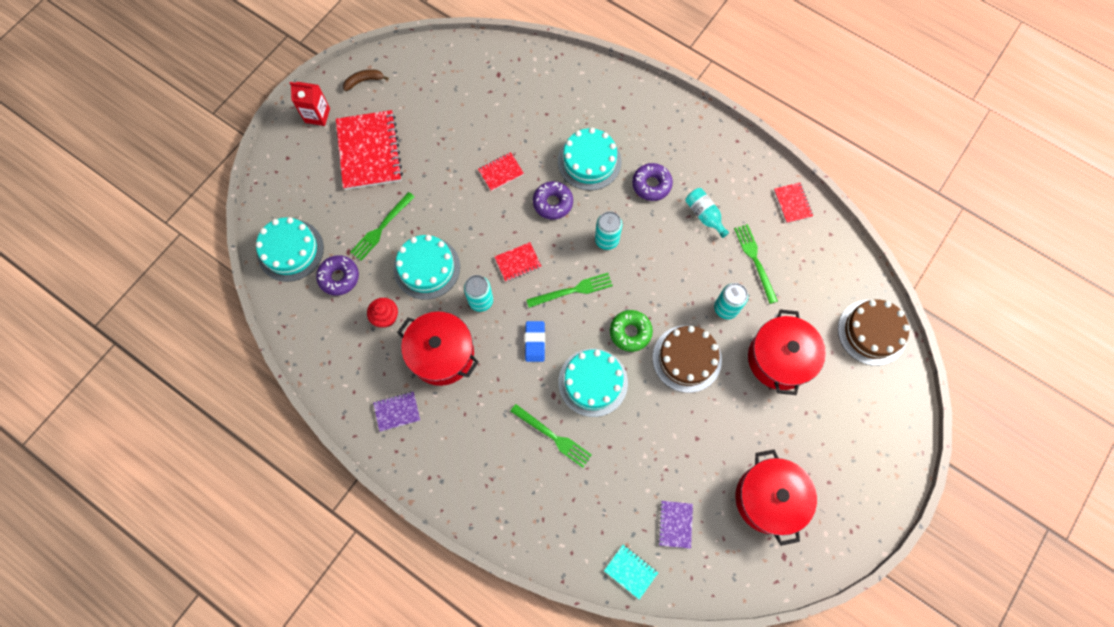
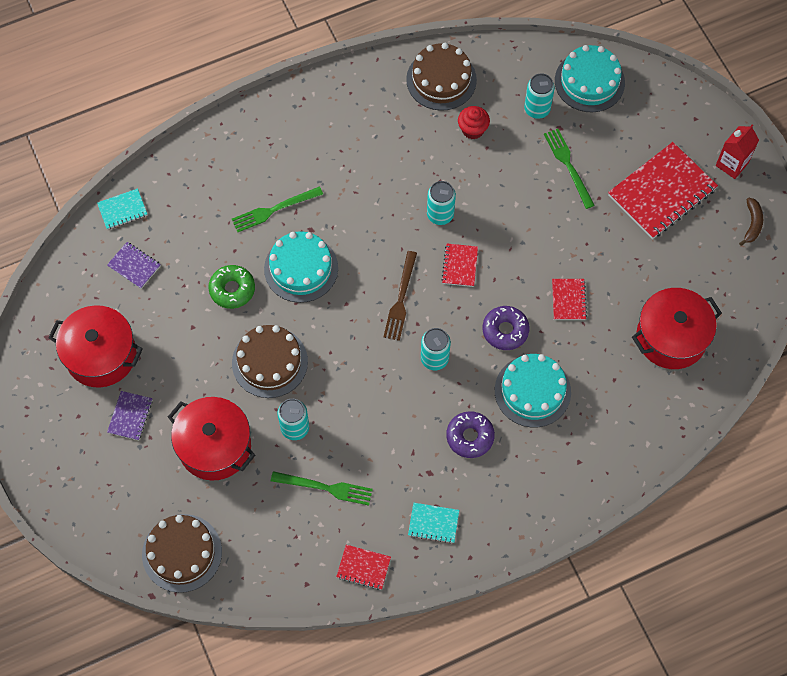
camera: 120 degrees right, 5 degrees down
purple donut [316,255,359,296] -> turquoise can [524,73,555,119]
red notebook [336,110,403,190] -> red notebook turned 60 degrees counterclockwise [608,142,718,239]
purple notebook [373,391,420,432] -> purple notebook moved to [107,391,153,441]
turquoise cake [393,235,460,300] -> none
red pot [397,311,479,386] -> red pot moved to [632,288,722,369]
blue eraser [525,321,545,362] -> none
green fork [527,273,613,308] -> brown fork [383,251,417,341]
green donut [610,310,653,352] -> green donut moved to [208,265,255,309]
turquoise bottle [685,188,729,238] -> none
none -> brown cake [406,43,477,111]
none -> turquoise notebook [408,503,459,543]

